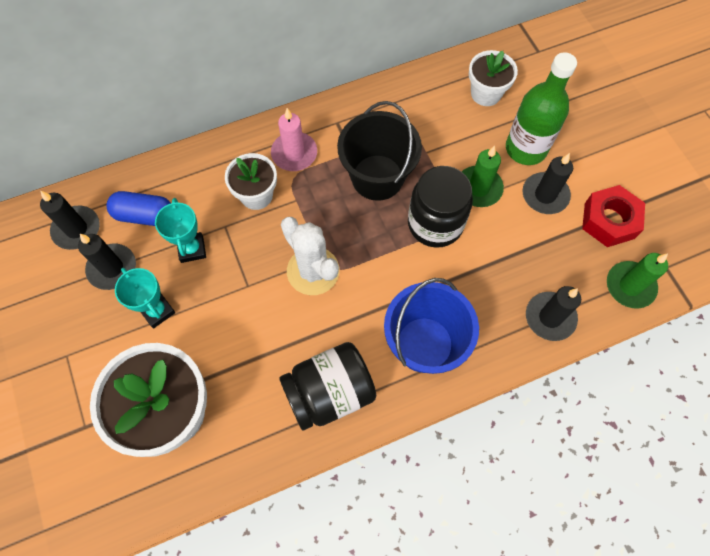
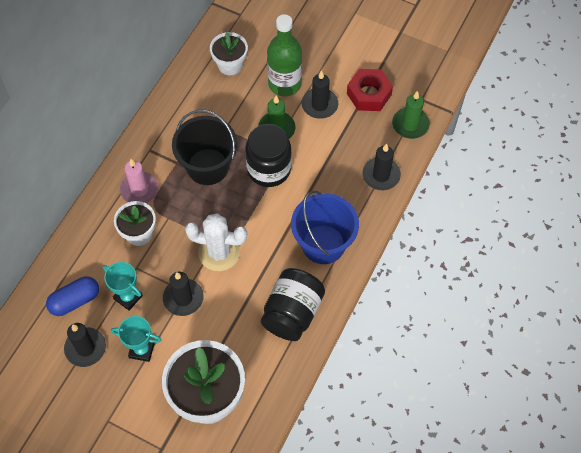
camera: 40 degrees left, 5 degrees down
black candle [40,191,100,250] -> black candle moved to [163,272,203,316]

